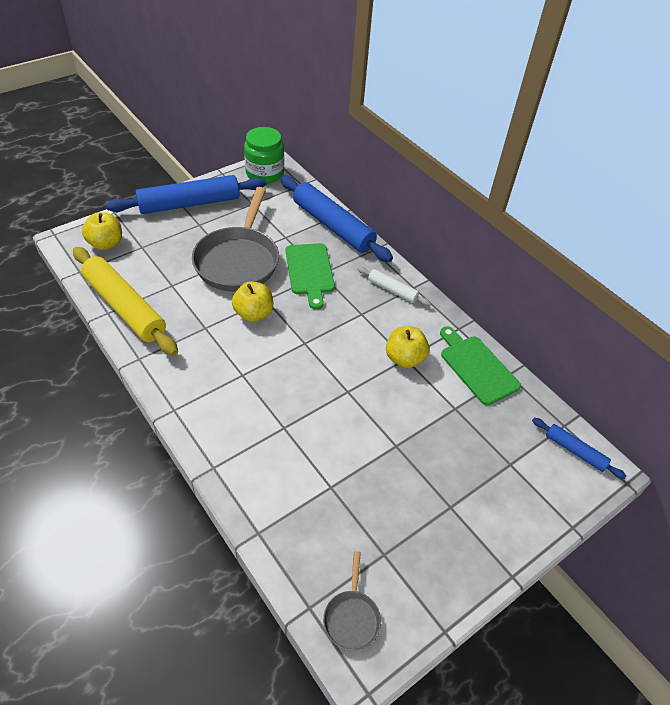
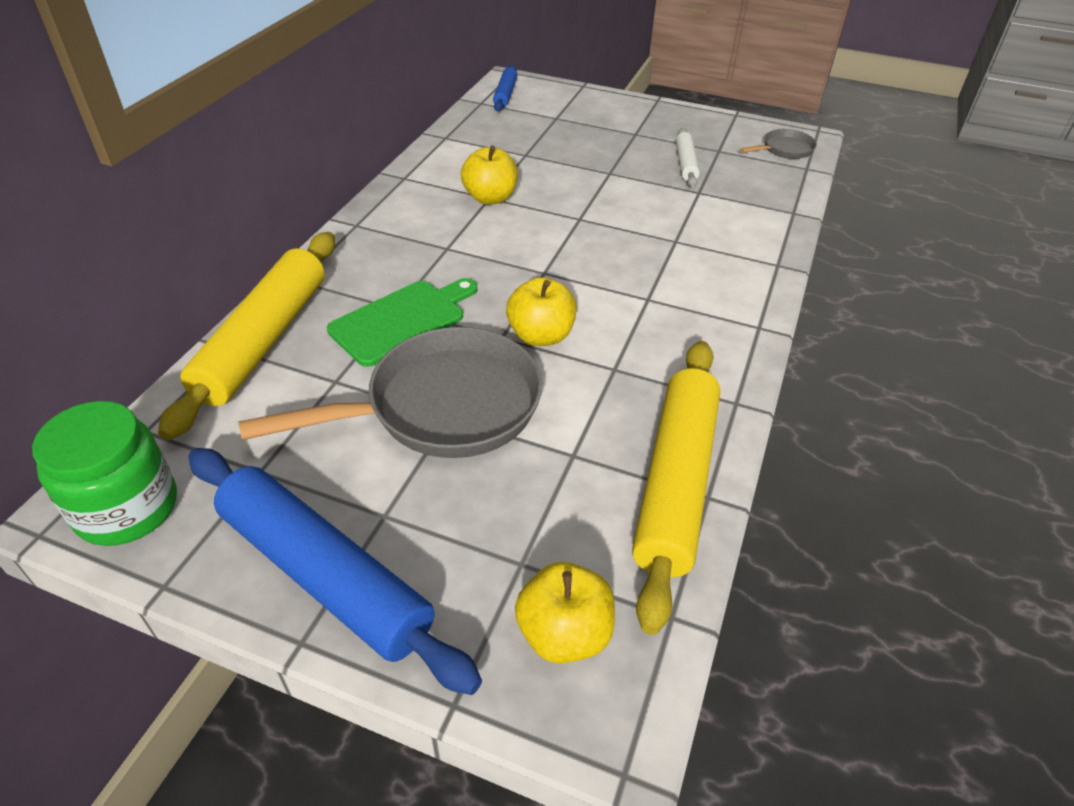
camera: 120 degrees left, 5 degrees down
blue rolling pin [281,176,393,262] -> yellow rolling pin [158,232,335,440]
white rolling pin [357,267,431,306] -> white rolling pin moved to [676,128,700,187]
green cutting board [440,326,521,405] -> none

